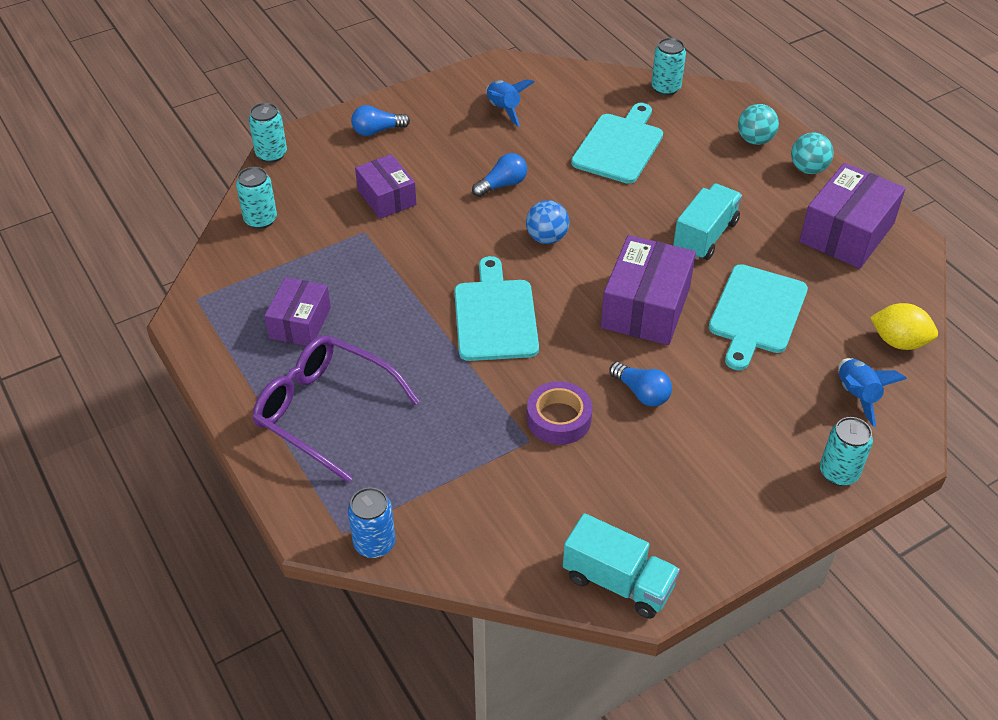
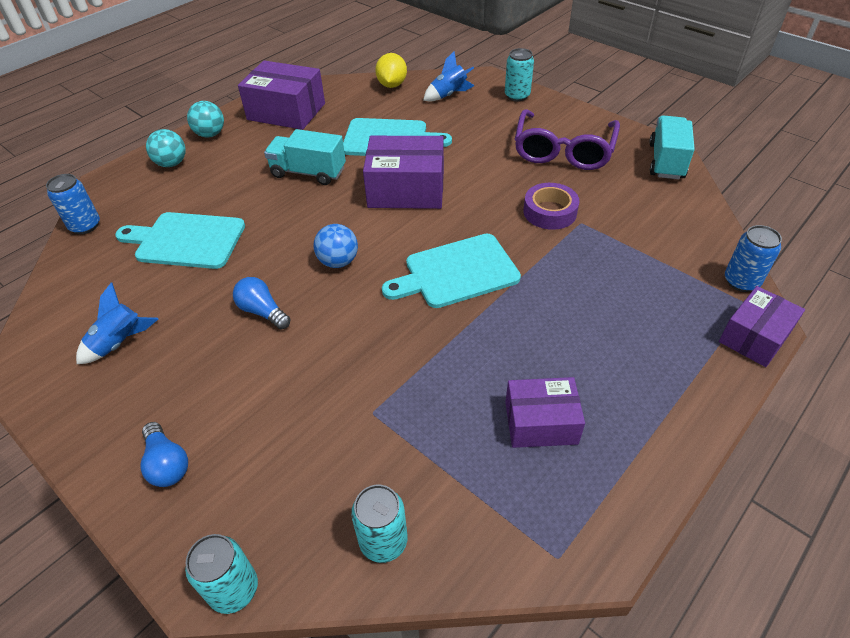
camera: 105 degrees left, 0 degrees up
purple glasses [252,335,420,483] -> purple glasses moved to [515,109,620,170]
purple box [355,154,417,219] -> purple box moved to [719,286,805,367]
blue light bulb [609,362,672,407] -> none
turquoise can [651,38,686,96] -> blue can [46,174,100,234]

